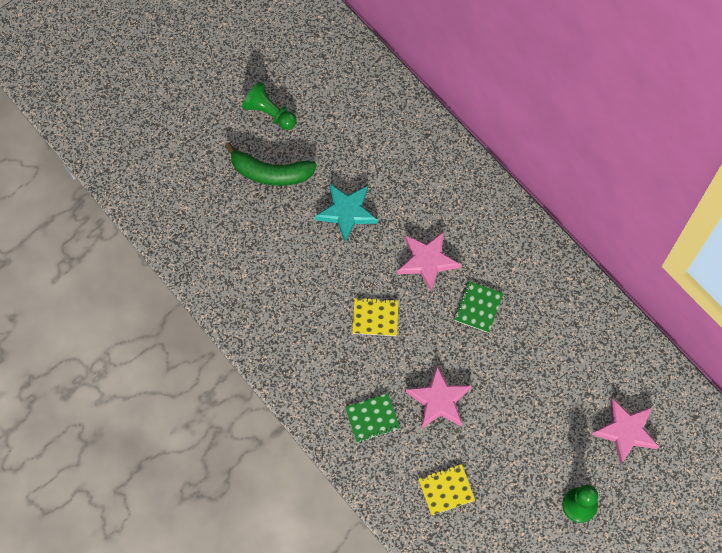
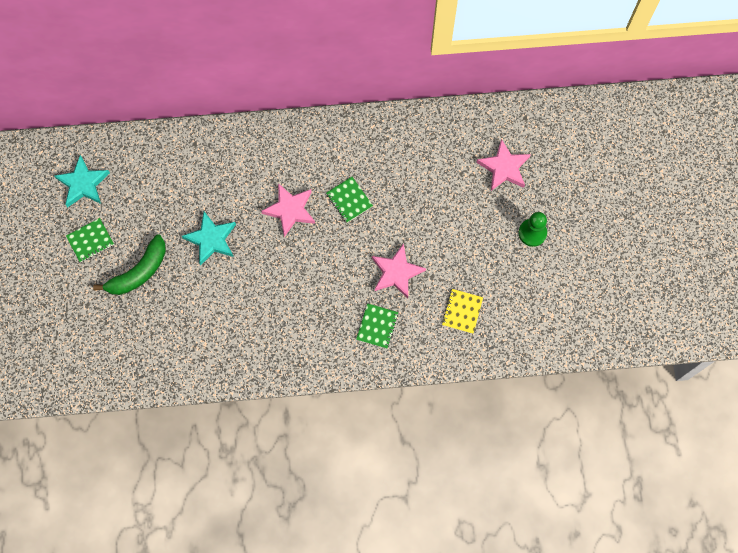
camera: 55 degrees left, 5 degrees up
green pawn [242,82,297,130] -> green notebook [66,218,114,262]
yellow notebook [352,297,399,336] -> none
none -> turquoise star [54,155,110,207]

